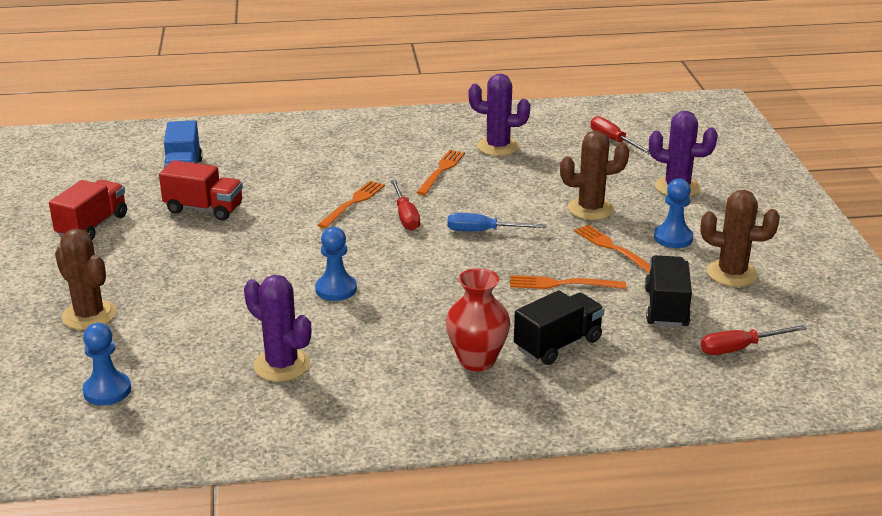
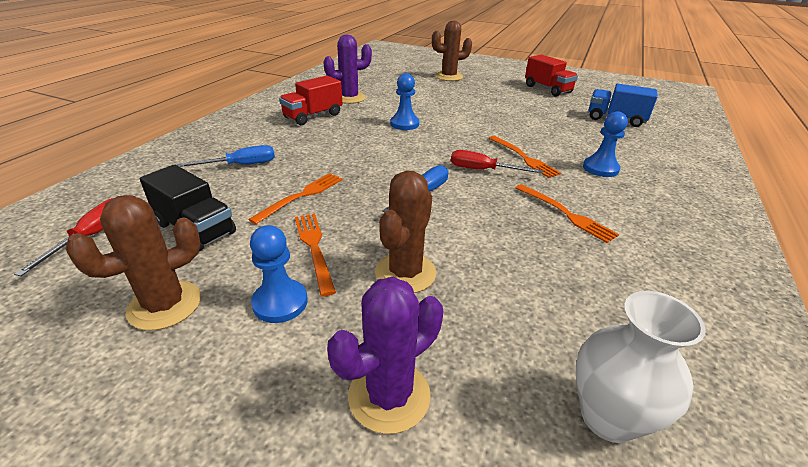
camera: 120 degrees right, 5 degrees up
blue pawn [83,323,131,405] -> blue pawn moved to [583,111,628,177]
red truck [159,160,243,221] -> red truck moved to [279,76,342,125]
red vase [446,268,510,372] -> none
purple cactus [468,73,530,156] -> none
black truck [514,290,604,365] -> blue screwdriver [176,145,275,167]
orange fork [574,225,650,274] -> orange fork turned 105 degrees counterclockwise [295,214,336,297]
red screwdriver [590,116,650,154] -> white vase [576,291,706,443]

